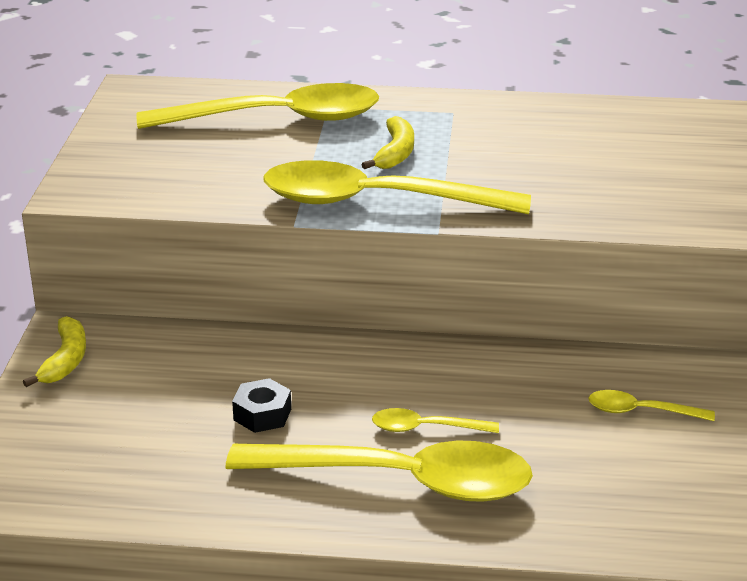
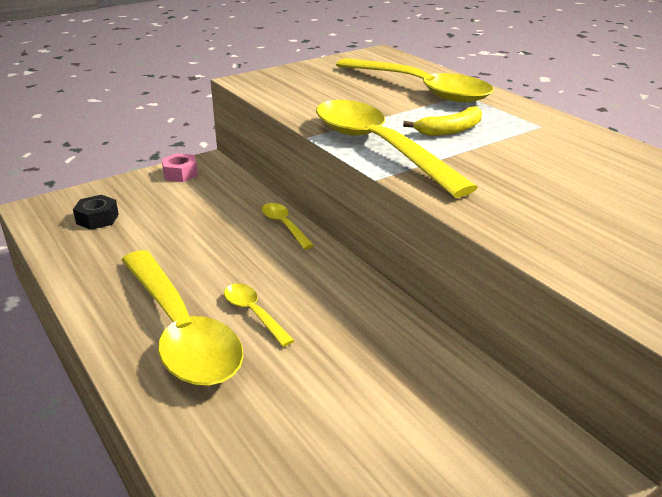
camera: 50 degrees right, 0 degrees up
yellow banana [23,316,86,387] -> pink nut [161,153,198,182]
black nut [232,378,291,433] -> black nut moved to [73,195,119,230]
yellow spoon [588,390,715,421] -> yellow spoon moved to [262,203,314,249]

